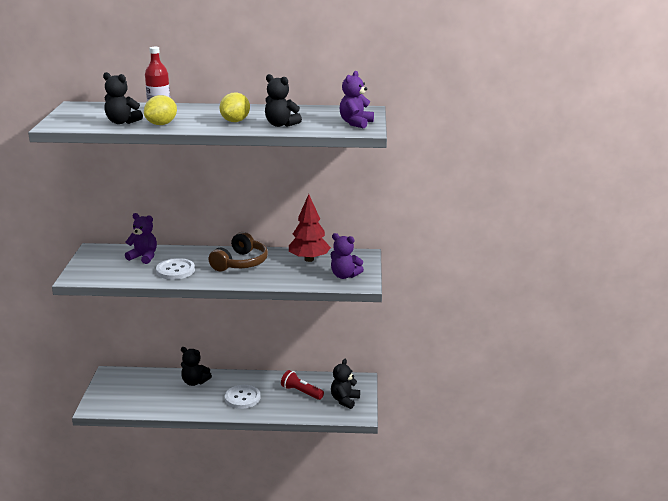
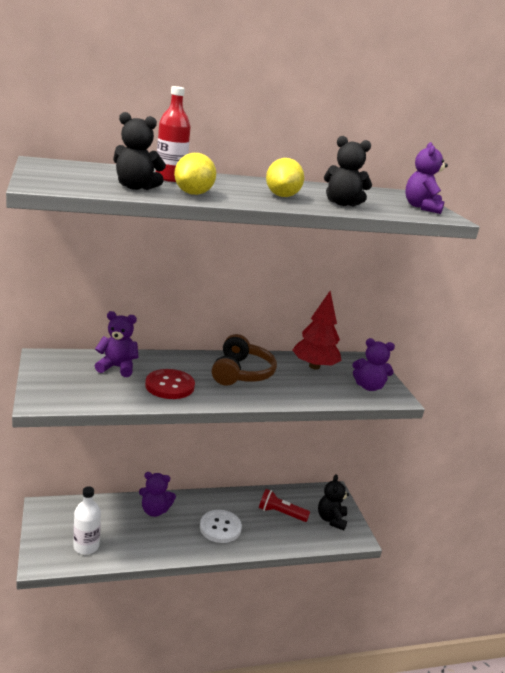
camera: 20 degrees left, 0 degrees up
white button [156,258,195,280] -> red button [145,369,195,399]
black teddy bear [181,347,212,386] -> purple teddy bear [139,472,176,517]
none -> white bottle [73,486,101,554]

